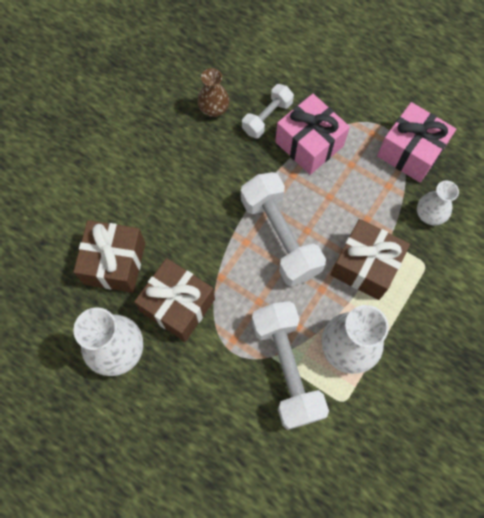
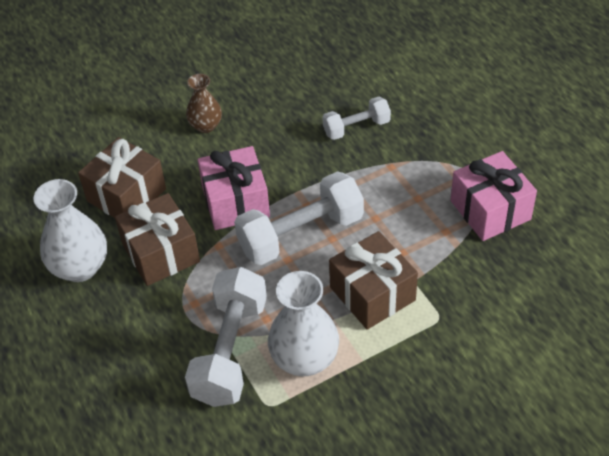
camera: 30 degrees right, 20 degrees down
brown vase [197,68,230,117] -> brown vase moved to [186,74,222,133]
white dumbbell [241,172,326,286] -> white dumbbell turned 60 degrees clockwise [234,171,364,265]
pink gift [275,94,350,175] -> pink gift moved to [198,146,270,230]
white vase [417,181,459,226] -> none

